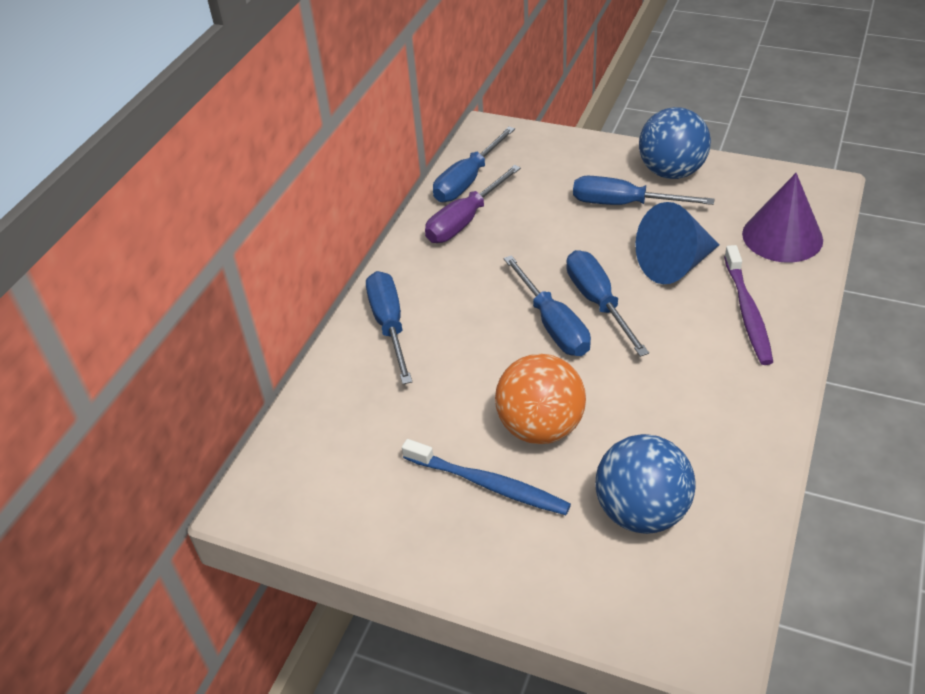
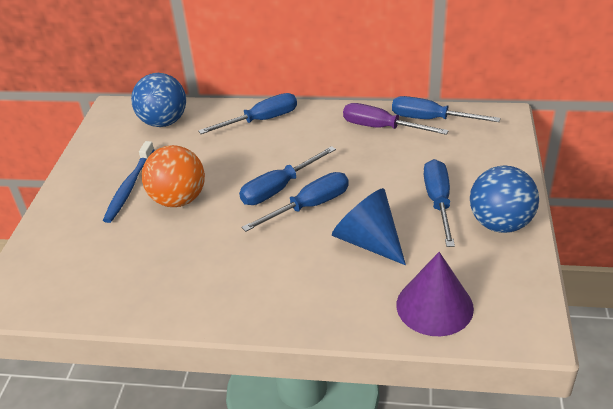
camera: 75 degrees right, 5 degrees down
blue ball [595,434,696,534] -> blue ball moved to [131,73,186,127]
purple toothbrush [724,245,773,365] -> none

